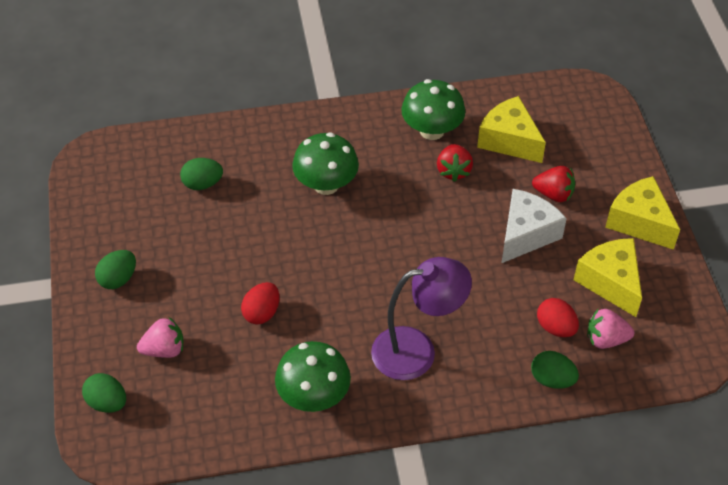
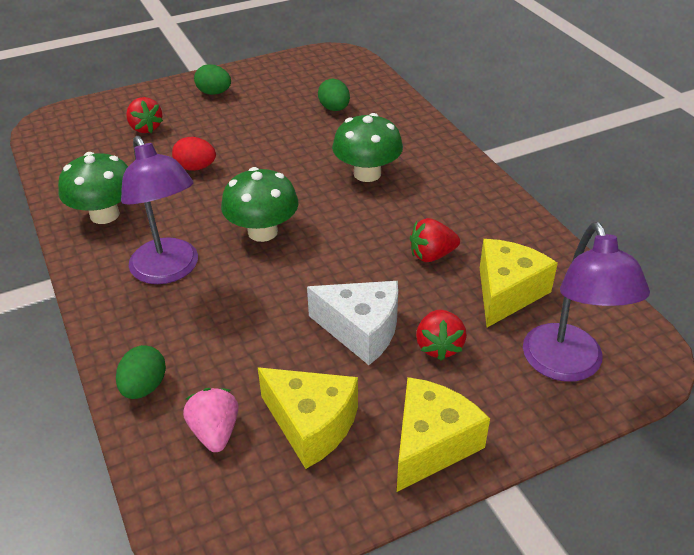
camera: 75 degrees right, 10 degrees down
green egg [82,373,126,413] -> none
pink strawberry [137,317,183,358] -> red strawberry [126,97,163,133]
green mushroom [401,79,465,140] -> green mushroom moved to [221,167,299,242]
red egg [537,298,579,337] -> none
yellow cheese [574,238,642,317] -> yellow cheese turned 75 degrees clockwise [258,367,358,469]
none -> purple lamp [523,222,650,382]

